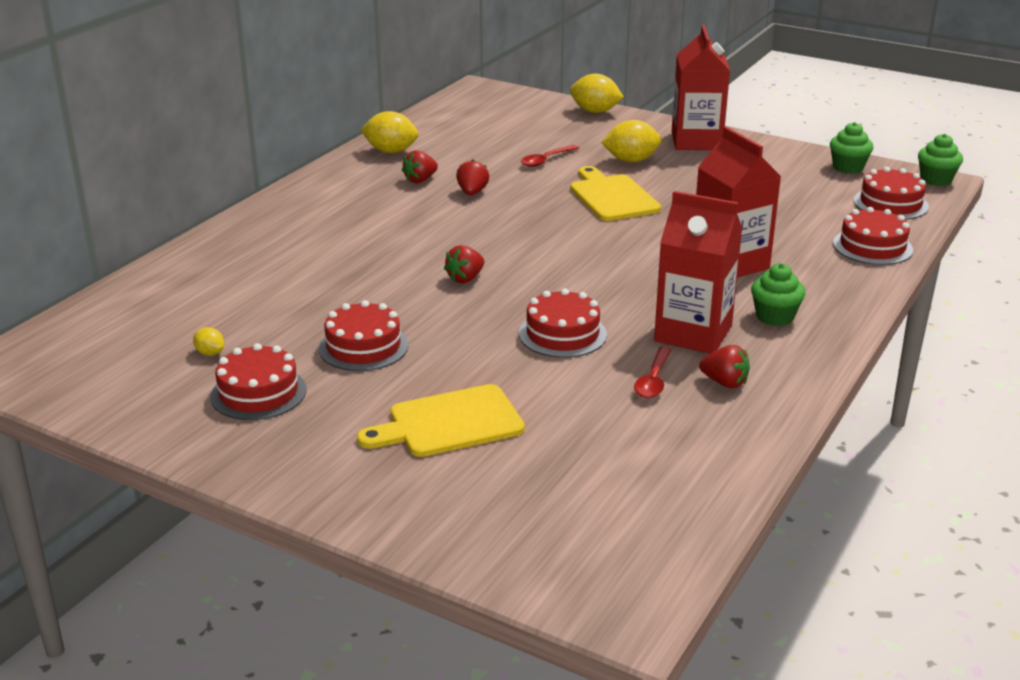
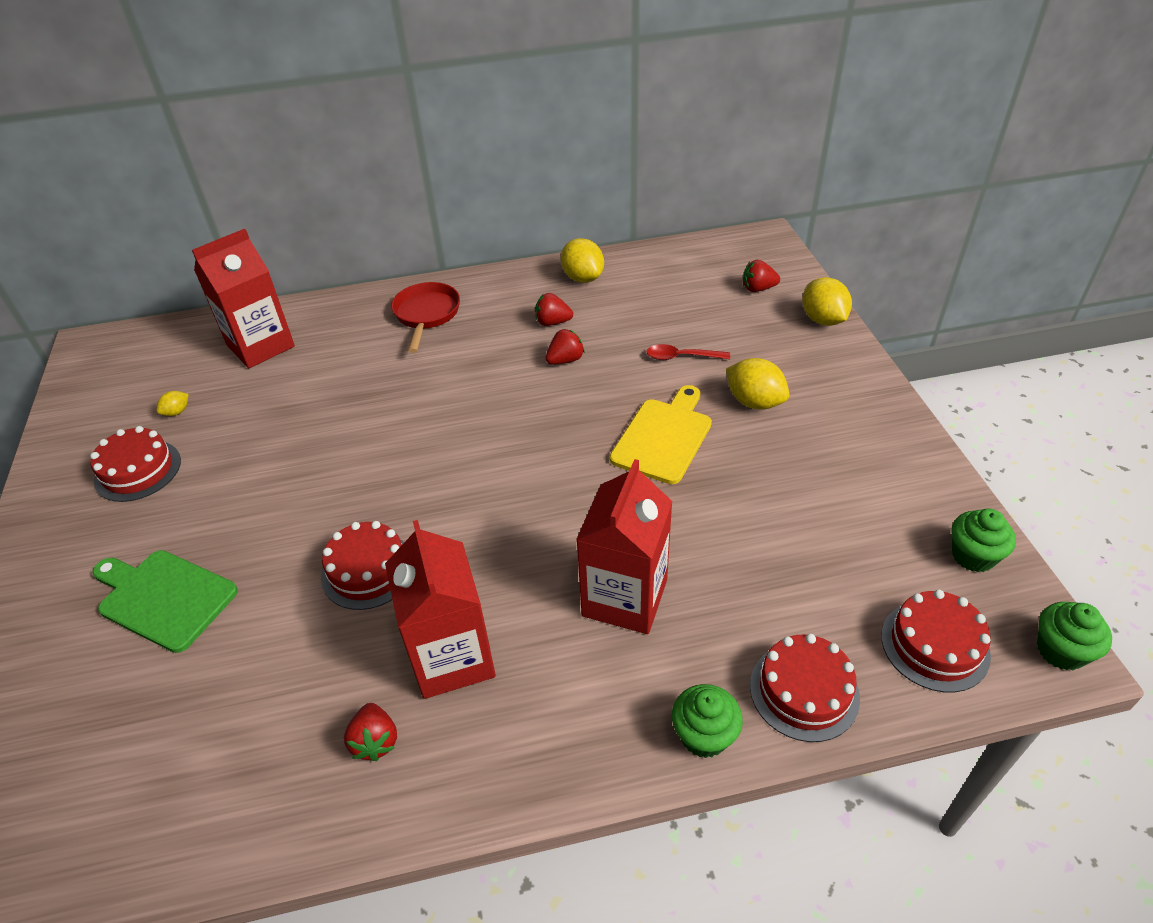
camera: 50 degrees right, 15 degrees up
yellow lemon [193,327,225,356] -> yellow lemon turned 45 degrees clockwise [157,391,189,416]
red cake [319,300,409,371] -> none
yellow cutting board [357,384,525,457] -> green cutting board [92,550,238,653]
red strawberry [444,245,484,283] -> red strawberry moved to [743,260,780,292]
red spoon [634,346,672,398] -> none
red carton [672,25,730,150] -> red carton moved to [192,229,295,368]
green cupcake [751,263,805,326] -> green cupcake moved to [672,684,743,758]
none -> red pan [391,282,460,353]

